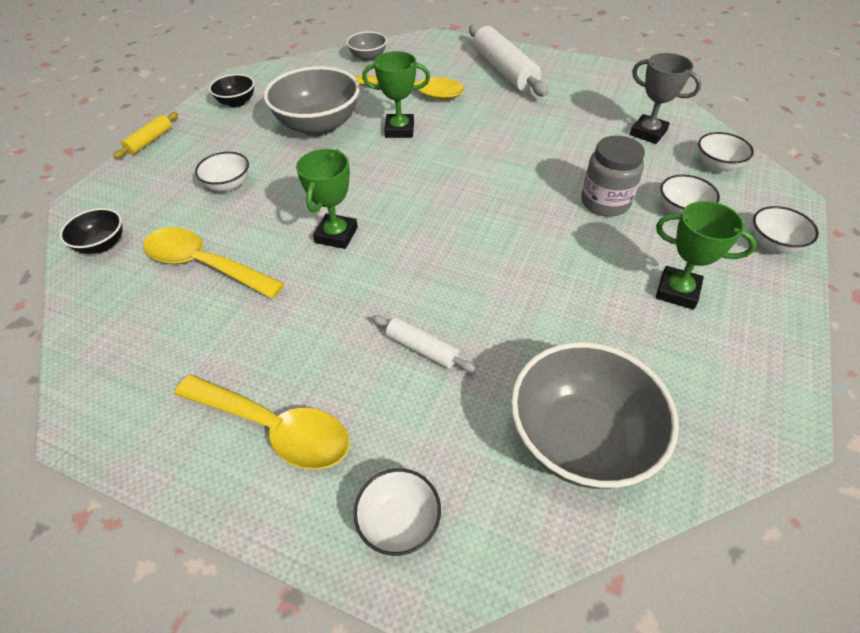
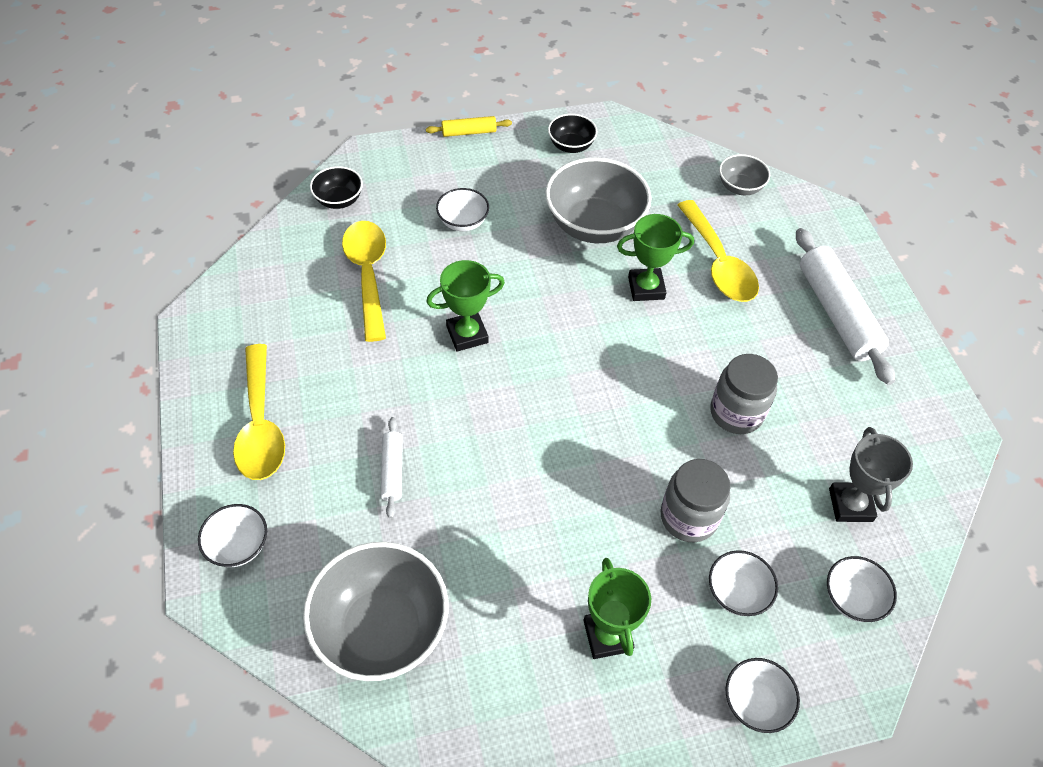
camera: 50 degrees right, 5 degrees up
green trophy [362,51,430,138] -> green trophy turned 60 degrees counterclockwise [617,214,694,301]
white rolling pin [469,25,549,96] -> white rolling pin turned 45 degrees counterclockwise [796,228,895,385]
none -> grey jar [710,354,778,434]

